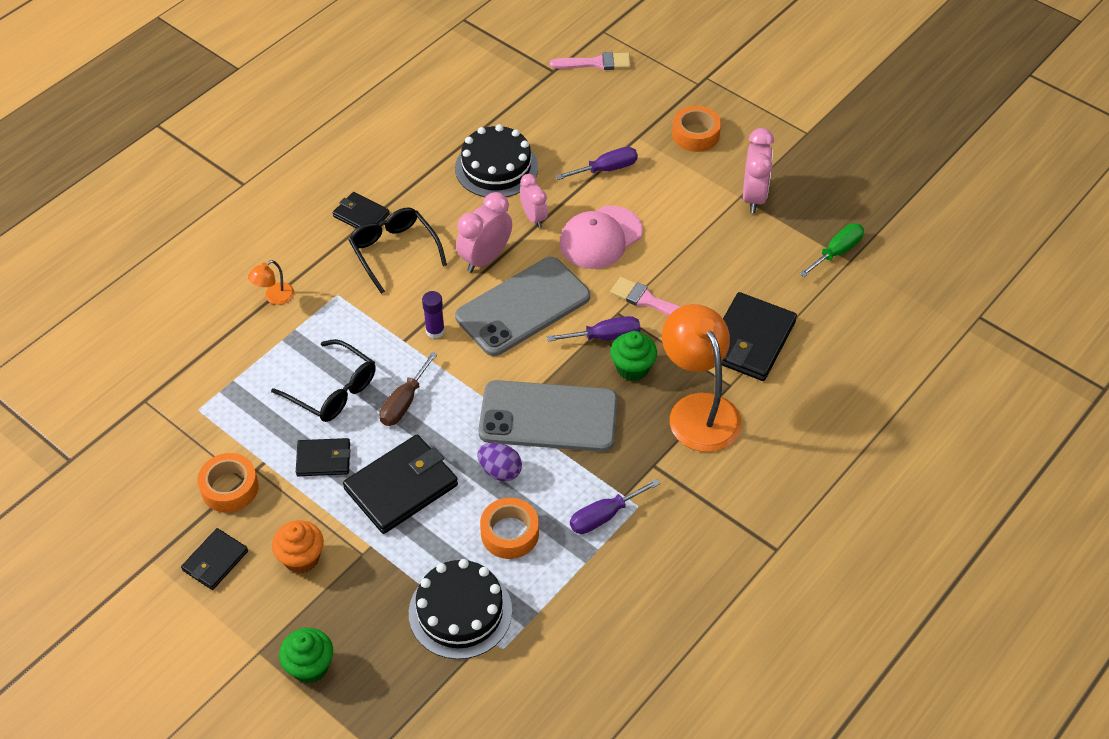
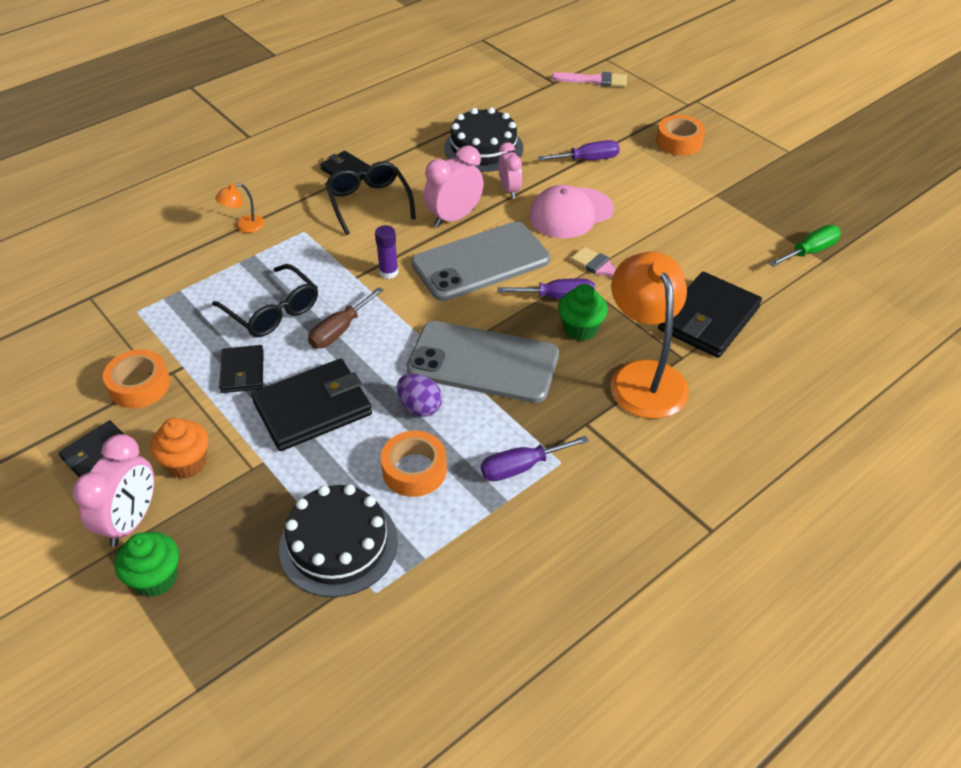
camera: 10 degrees right, 5 degrees down
black wallet [296,438,350,476] -> black wallet turned 75 degrees clockwise [219,345,264,393]
pink clock [743,128,774,213] -> pink clock moved to [72,434,154,547]

